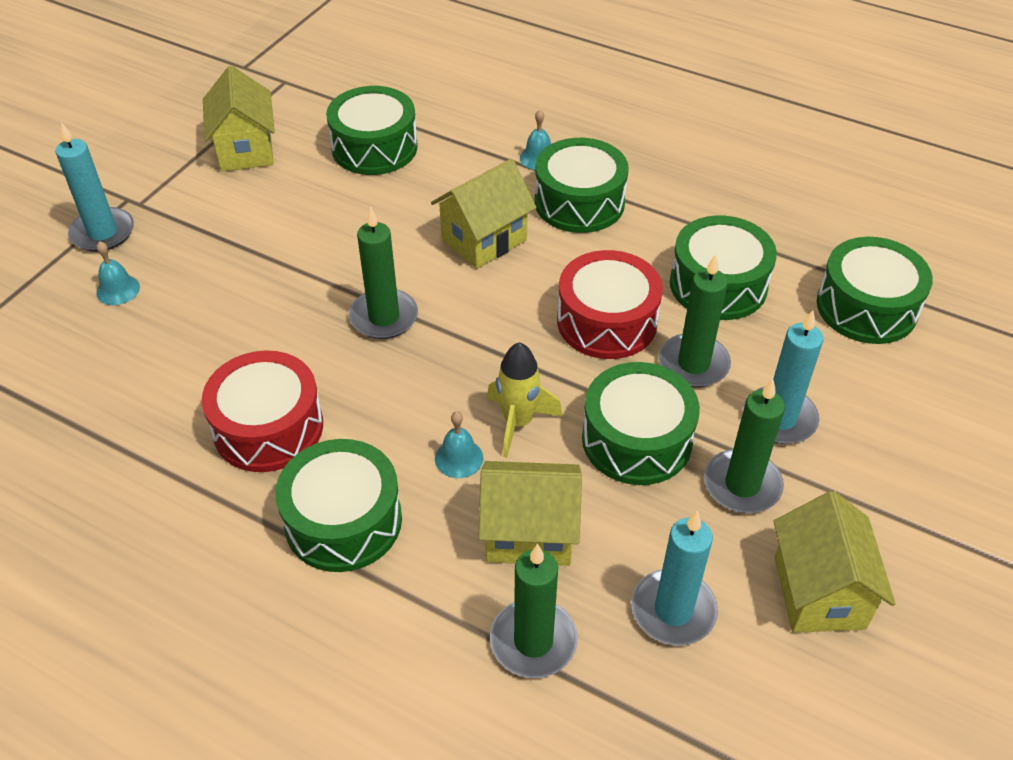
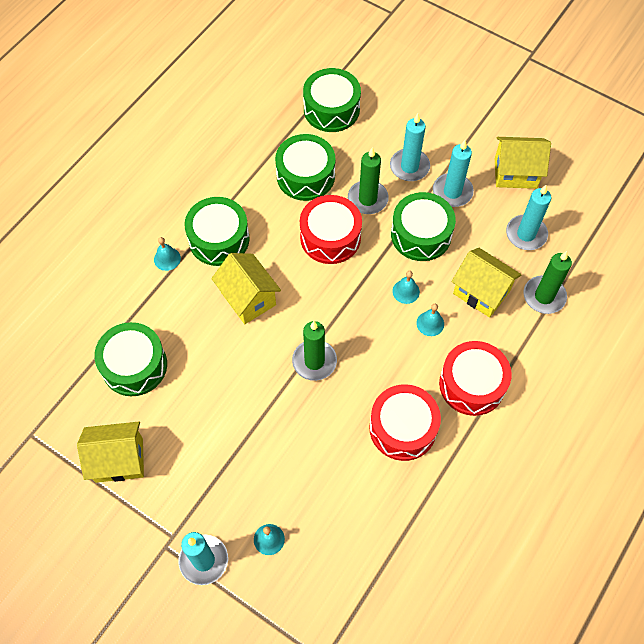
camera: 85 degrees left, 15 degrees up
green drum [275,439,402,572] -> red drum [439,341,512,416]
yellow house [479,461,582,566] -> yellow house turned 60 degrees counterclockwise [452,248,522,318]
yellow rocket [487,342,562,458] -> turquoise bell [392,271,420,304]
green candle [704,379,785,513] -> turquoise candle [433,140,474,207]

